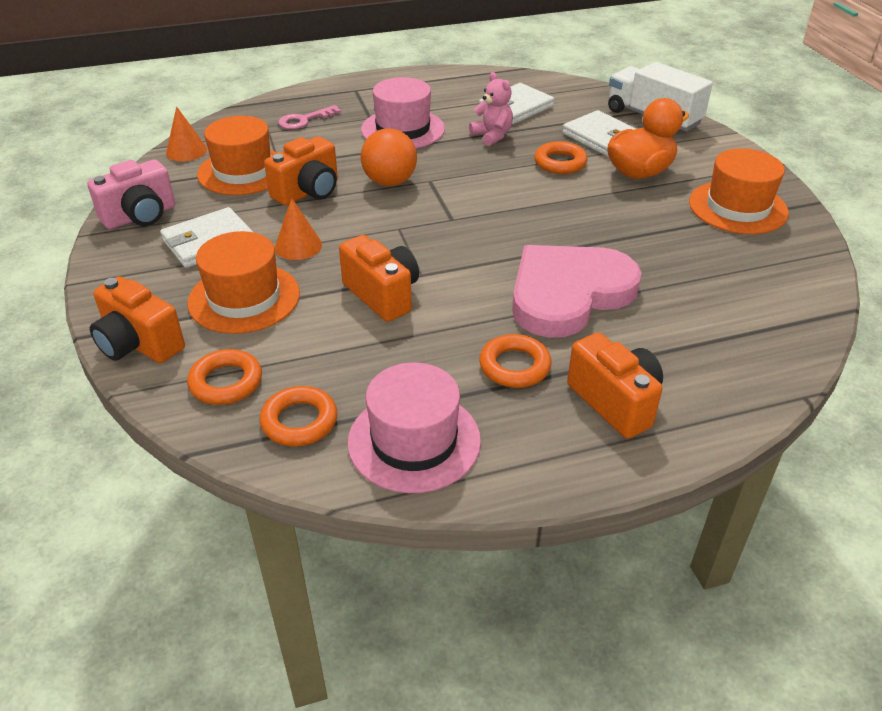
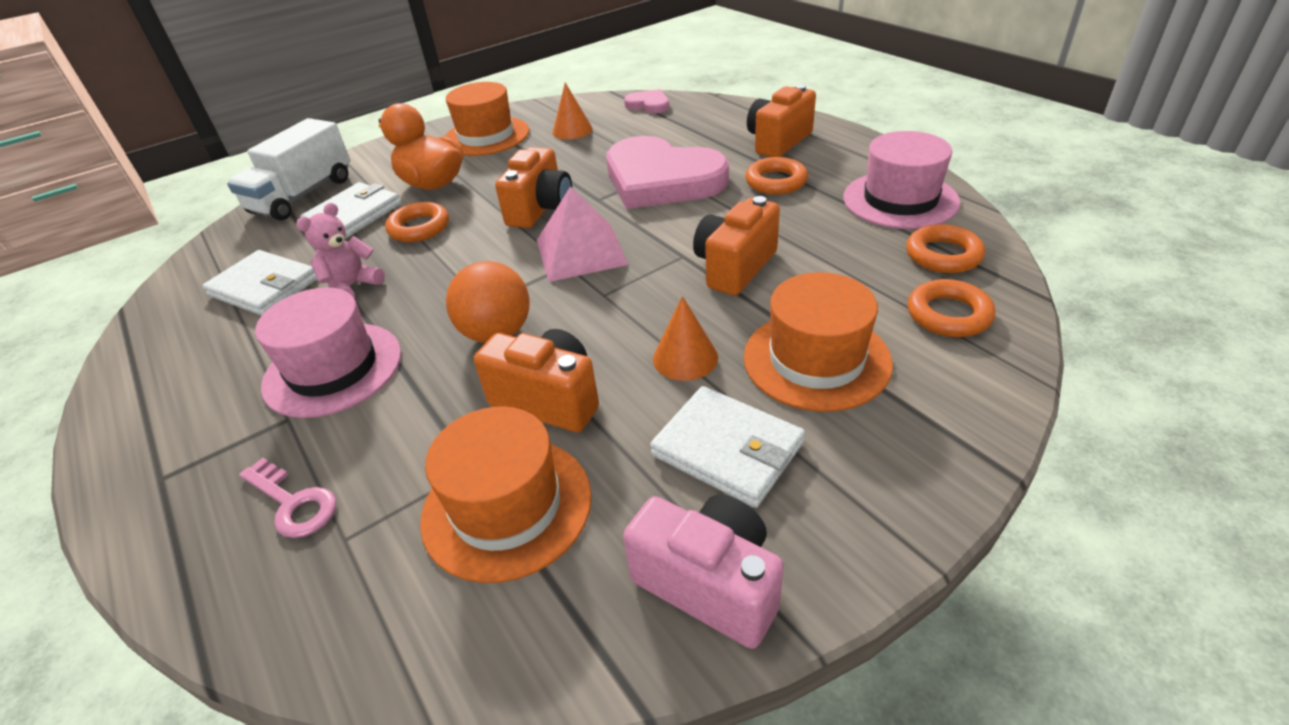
camera: 105 degrees left, 0 degrees up
orange camera [90,276,185,363] -> orange camera moved to [495,147,572,228]
orange cone [166,106,207,161] -> orange cone moved to [553,83,593,140]
none -> pink pyramid [537,186,629,282]
none -> pink heart [624,89,669,114]

